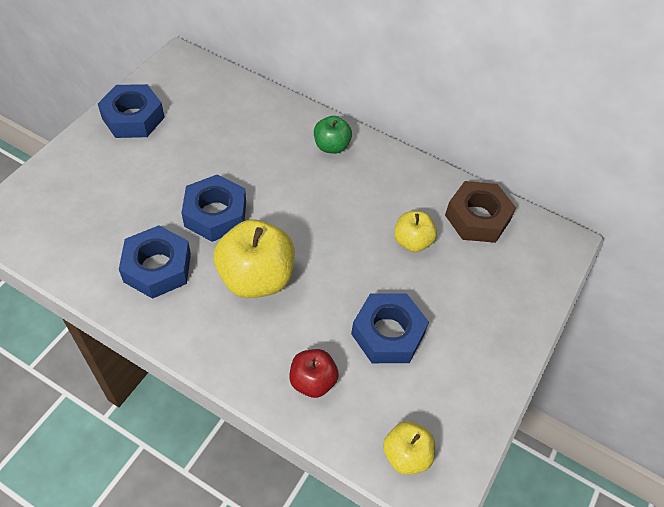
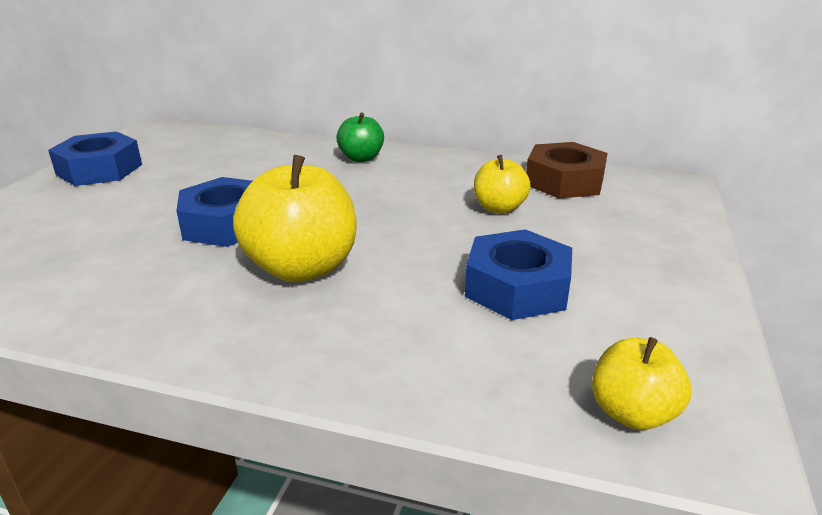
camera: 10 degrees left, 25 degrees down
blue nut [119,225,191,299] -> none
red apple [289,349,339,398] -> none

